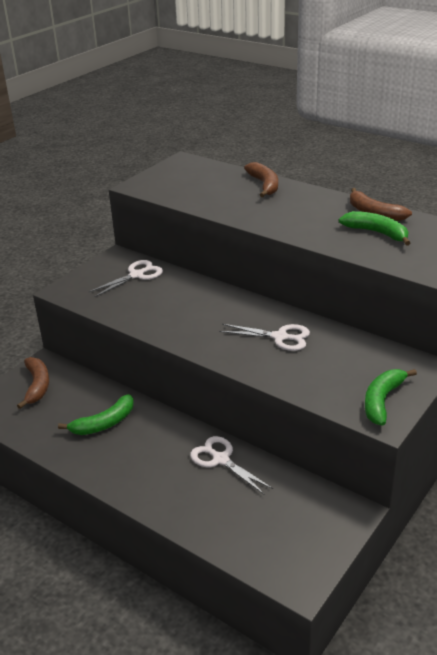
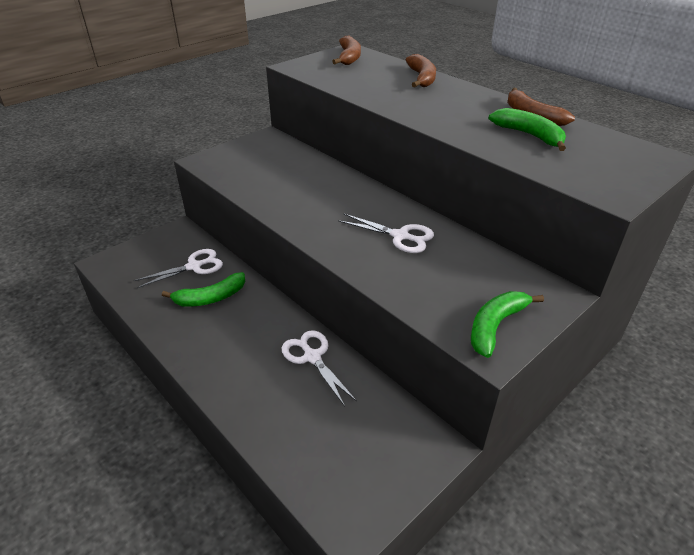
camera: 10 degrees right, 5 degrees up
brown banana [17,357,49,409] -> brown banana moved to [332,36,361,65]
white scissors [89,260,163,297] -> white scissors moved to [134,249,223,288]

